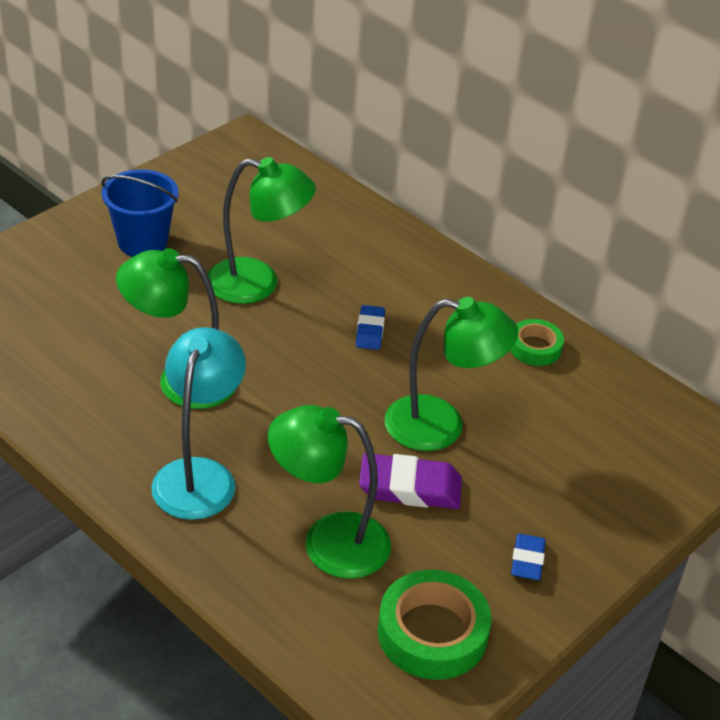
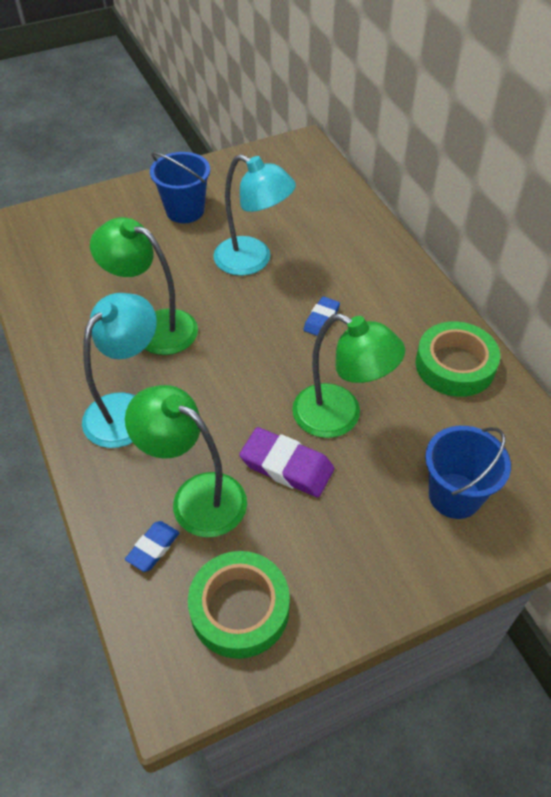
camera: 25 degrees right, 10 degrees up
green lamp [207,157,316,304] -> turquoise lamp [213,154,296,276]
green tape [510,319,564,366] -> green tape [415,321,500,397], size x1.69
blue eraser [511,534,546,580] -> blue eraser moved to [125,521,179,572]
none -> blue bucket [425,426,511,519]

